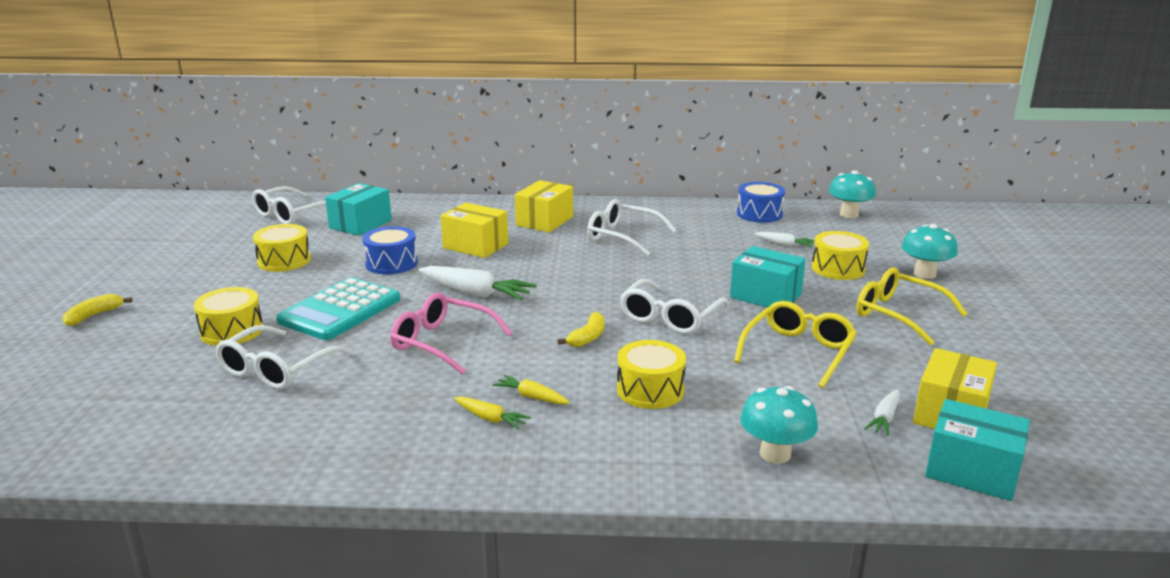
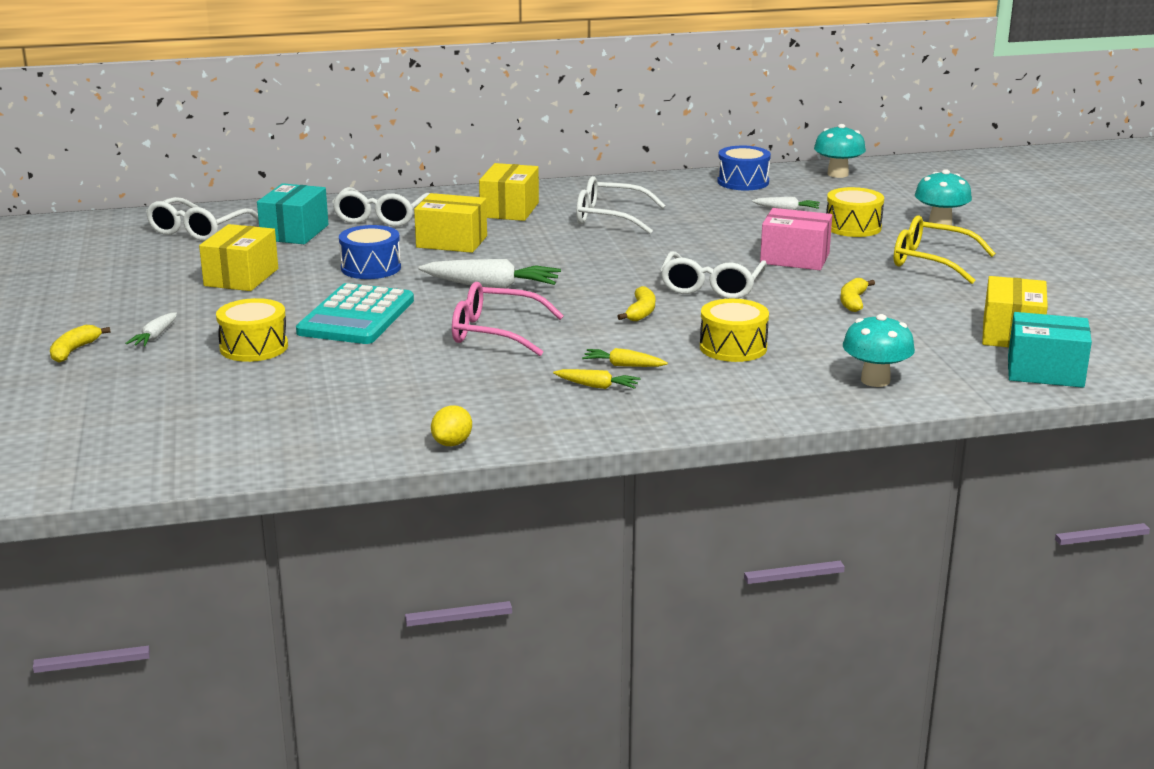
camera: 15 degrees left, 0 degrees up
white glasses [215,325,351,390] -> white glasses moved to [332,187,430,227]
yellow drum [253,224,311,272] -> yellow box [199,224,278,291]
turquoise box [730,246,806,308] -> pink box [760,208,832,270]
yellow glasses [734,301,857,388] -> yellow banana [840,278,875,312]
white carrot [864,390,900,436] -> white carrot moved to [125,312,177,347]
none -> yellow lemon [431,405,472,446]

